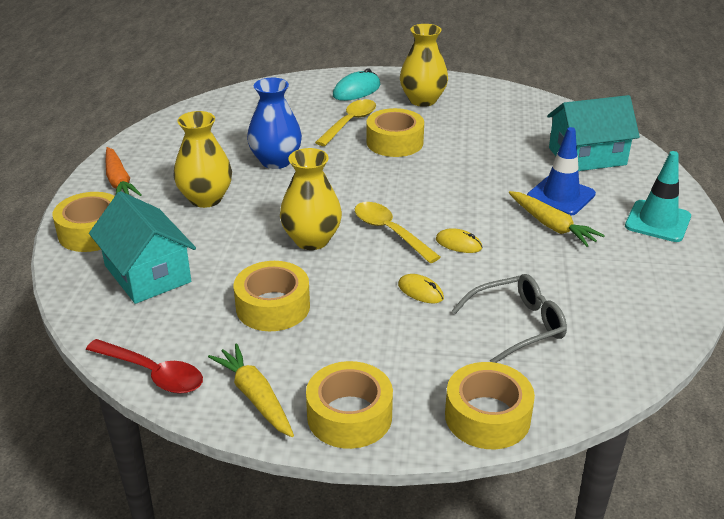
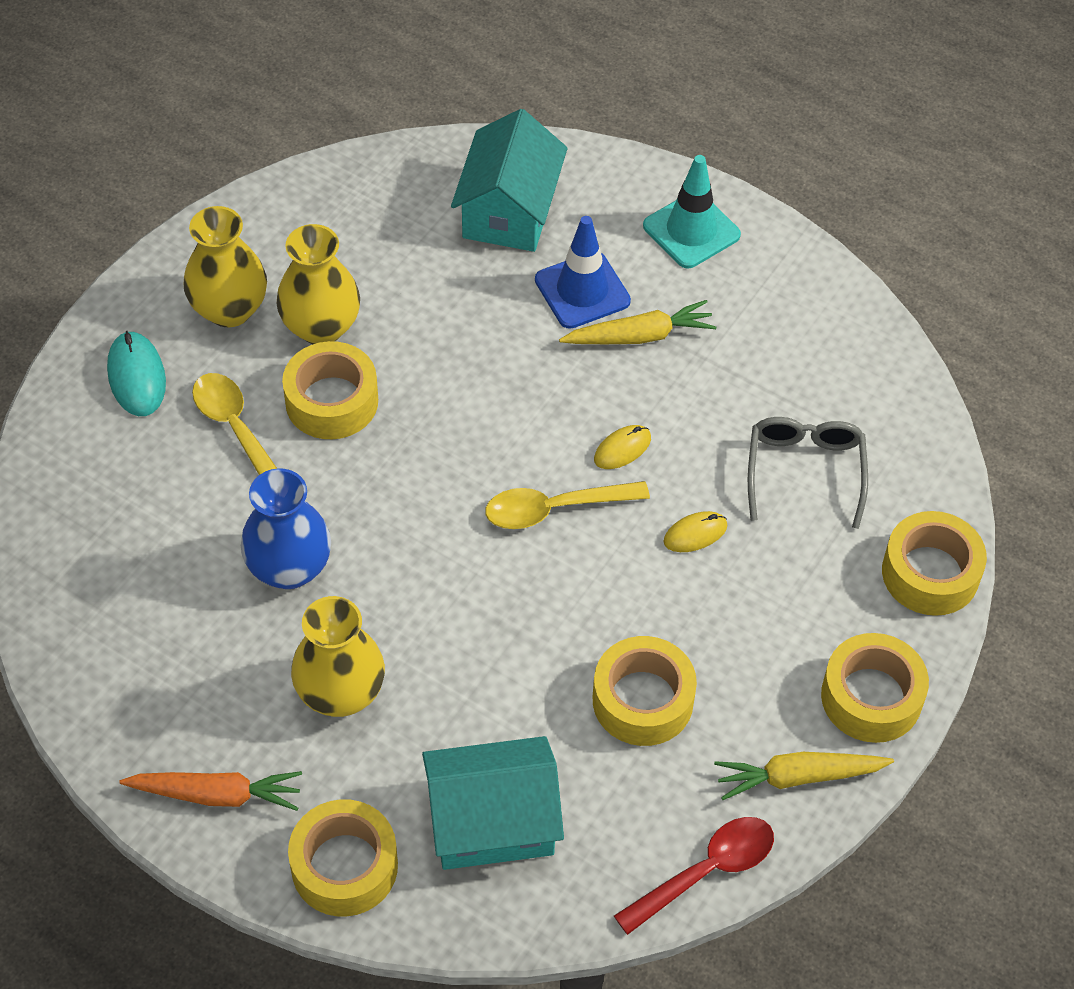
camera: 65 degrees left, 20 degrees up
yellow vase [280,148,342,250] -> yellow vase moved to [277,224,360,344]

